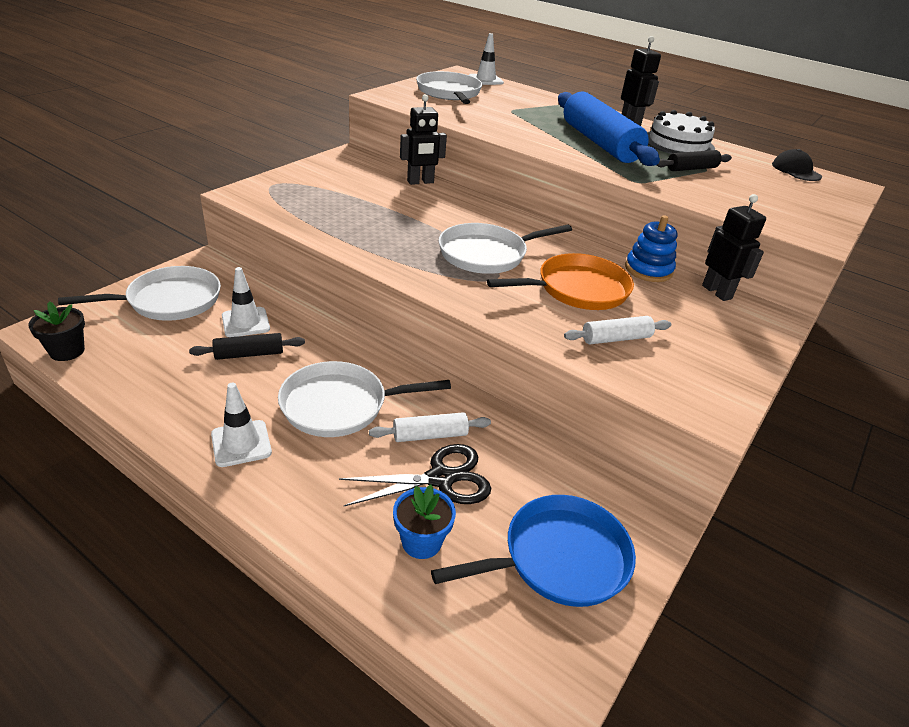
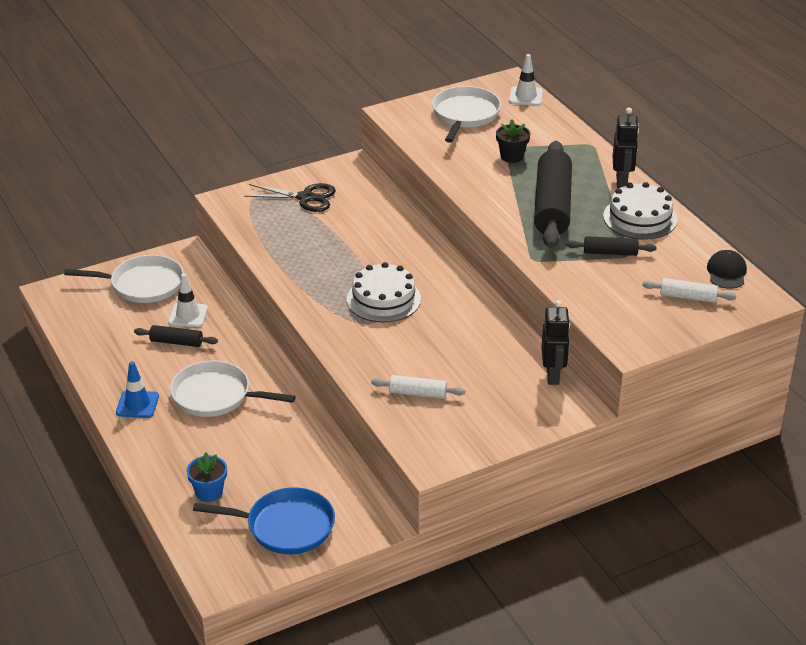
camera: 30 degrees right, 0 degrees up
black flower pot [28,301,85,361] -> black flower pot moved to [496,120,530,163]
white traffic cone [211,383,272,467] -> blue traffic cone [116,361,159,418]
black scissors [339,444,491,506] -> black scissors moved to [244,183,336,212]
white rolling pin [369,412,491,442] -> white rolling pin moved to [642,278,737,303]
black robot [400,94,447,185] -> none
white pan [438,223,572,274] -> white cake [347,262,421,322]
orange pan [487,253,634,310] -> none
blue rolling pin [558,91,660,166] -> black rolling pin [534,141,572,248]
blue stacking toy [625,215,677,282] -> none

